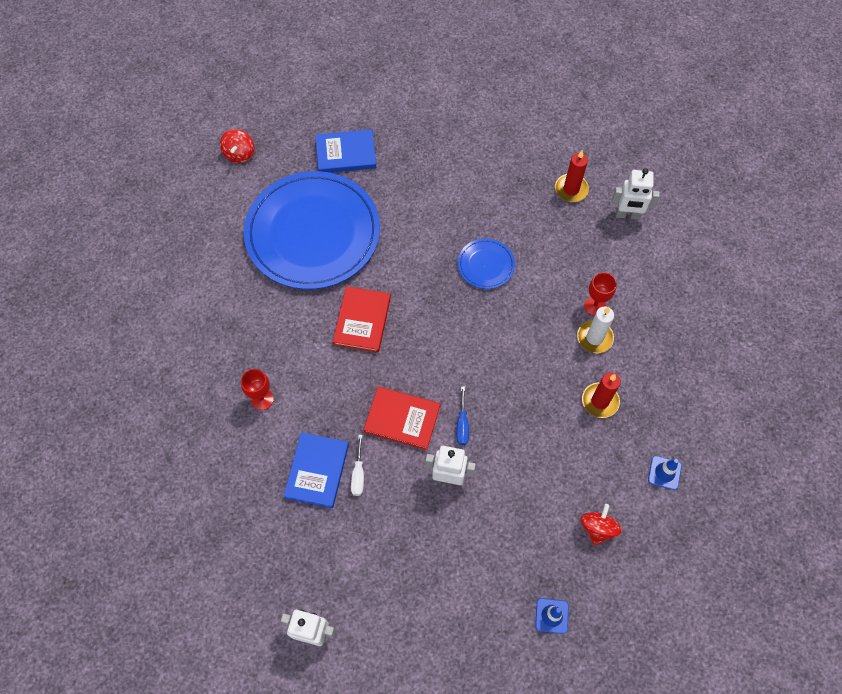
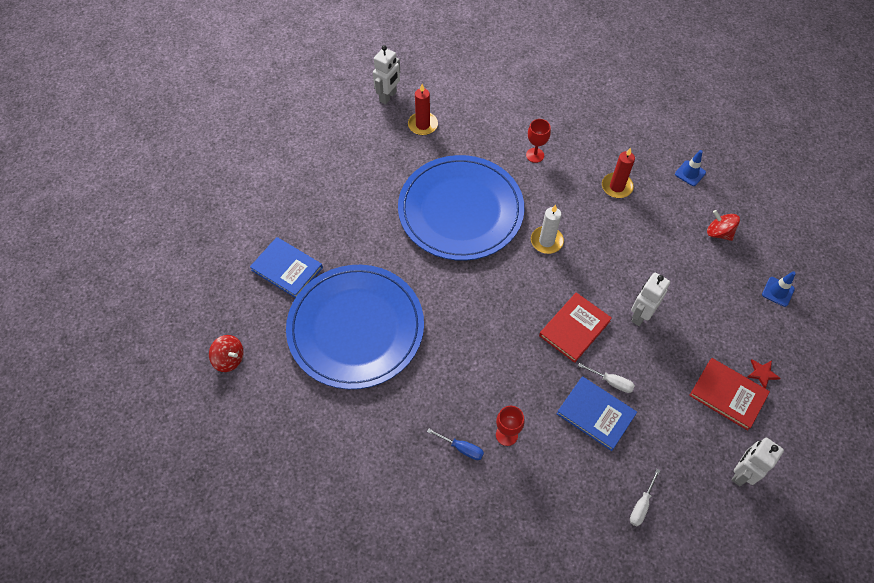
camera: 65 degrees left, 5 degrees down
blue book [315,129,376,173] -> blue book turned 75 degrees counterclockwise [250,237,323,298]
red book [333,286,391,353] -> red book moved to [689,358,770,431]
blue screwdriver [457,386,469,445] -> blue screwdriver moved to [427,428,484,460]
blue plate [458,238,515,289] -> blue plate [398,155,525,261], size x2.40
white candle [577,306,614,353] -> white candle moved to [531,204,564,254]
white robot [612,168,660,220] -> white robot moved to [373,45,400,104]
none -> white screwdriver [630,469,660,526]
none -> red star [747,359,781,389]

